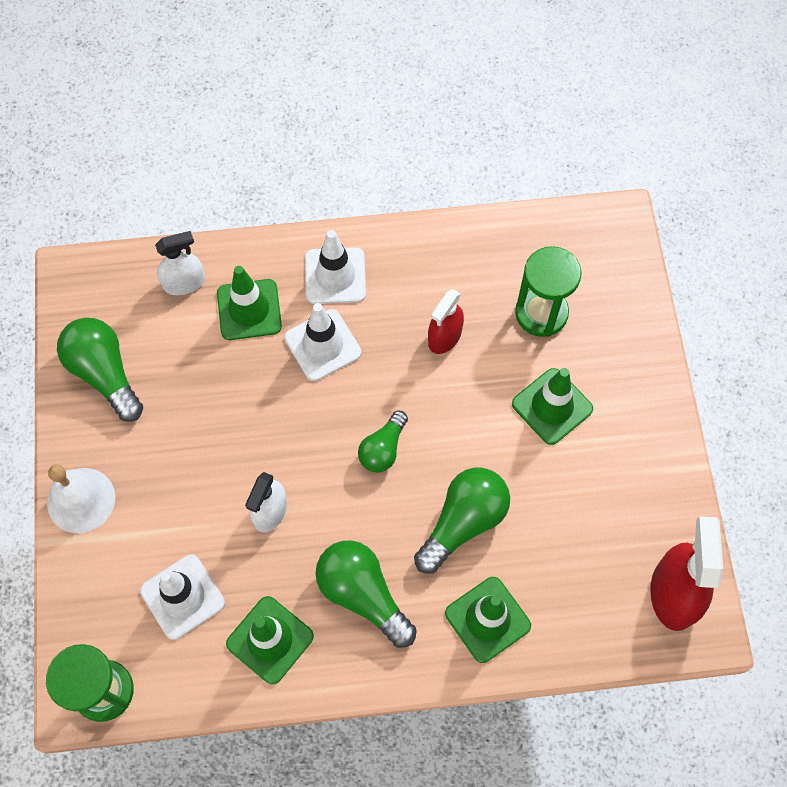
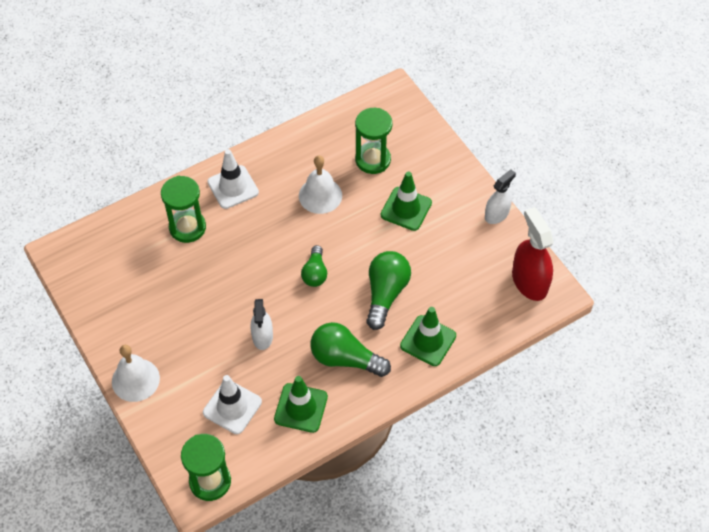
camera: 25 degrees left, 10 degrees down
green light bulb [57,318,143,422] -> none
white spray bottle [155,231,205,295] -> white spray bottle moved to [485,169,516,224]
green traffic cone [217,266,282,340] -> green hourglass [161,176,206,243]
white traffic cone [284,303,361,381] -> none
red spray bottle [428,289,464,354] -> white bell [299,156,342,214]

